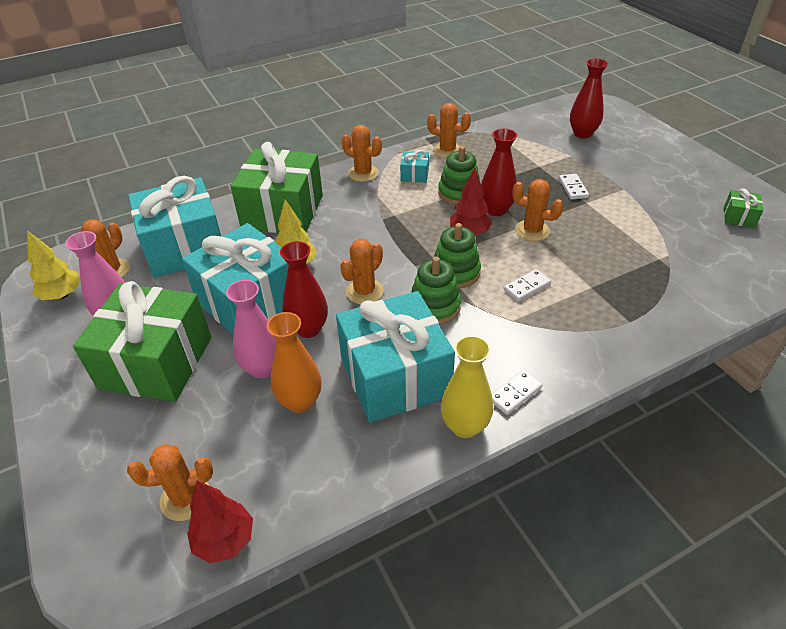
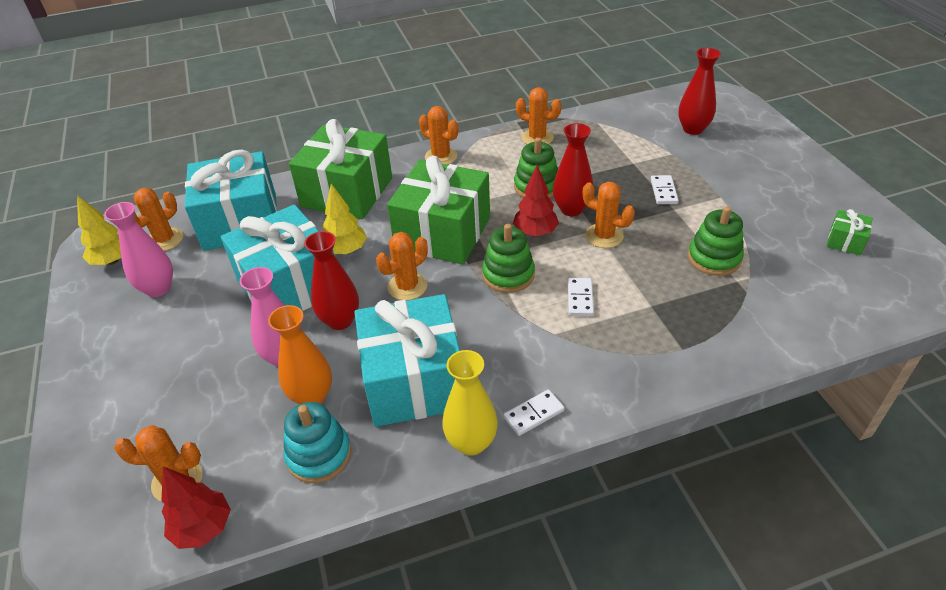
camera: 10 degrees right, 0 degrees up
green gift [73,281,211,402] -> green gift moved to [387,156,490,264]
turquoise gift [400,150,429,183] -> none
green stacking toy [411,257,461,324] -> green stacking toy moved to [688,206,744,276]
white domino [504,269,551,301] -> white domino turned 60 degrees counterclockwise [568,278,594,316]
none -> turquoise stacking toy [283,402,351,483]

